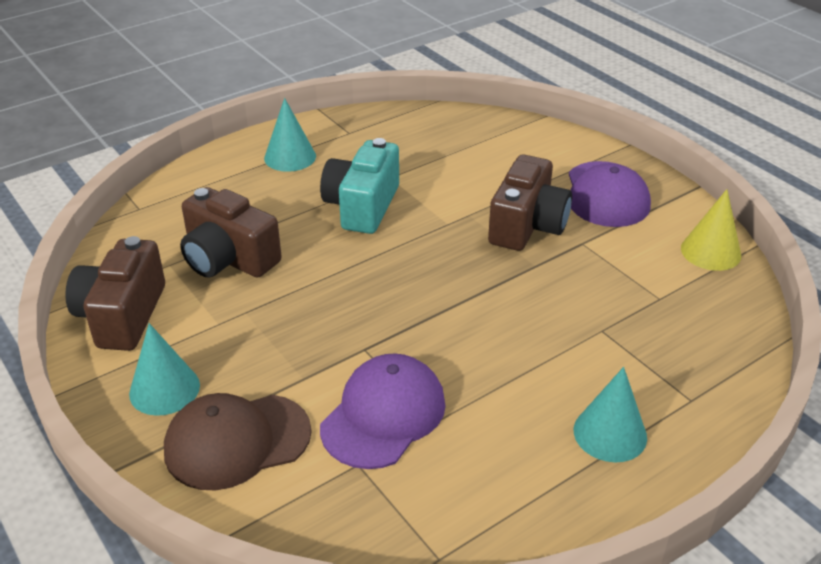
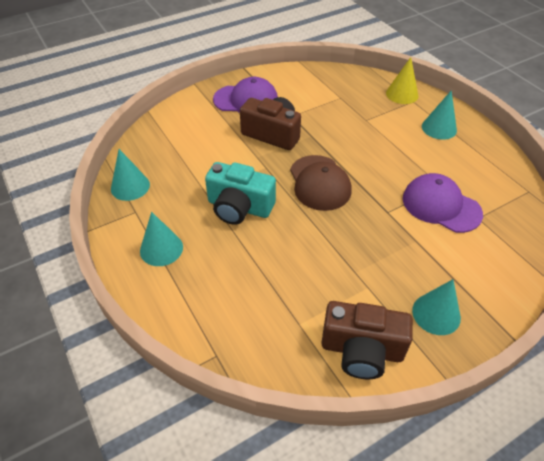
camera: 85 degrees left, 10 degrees up
brown cap [164,393,312,490] -> brown cap moved to [290,155,352,211]
brown camera [180,187,282,278] -> none
yellow cone [681,189,741,271] -> yellow cone moved to [386,57,419,104]
none -> turquoise cone [111,149,150,201]

